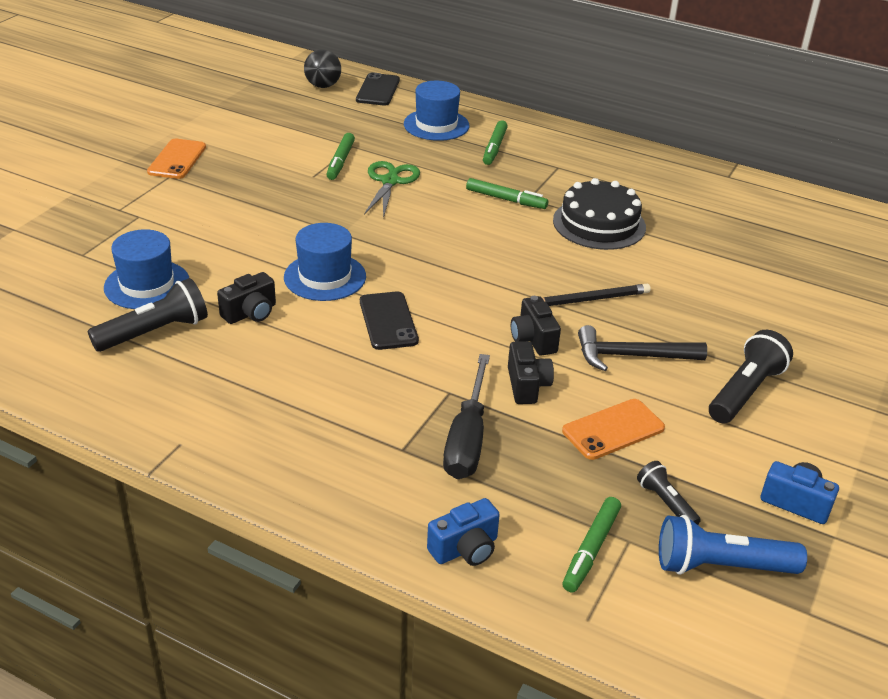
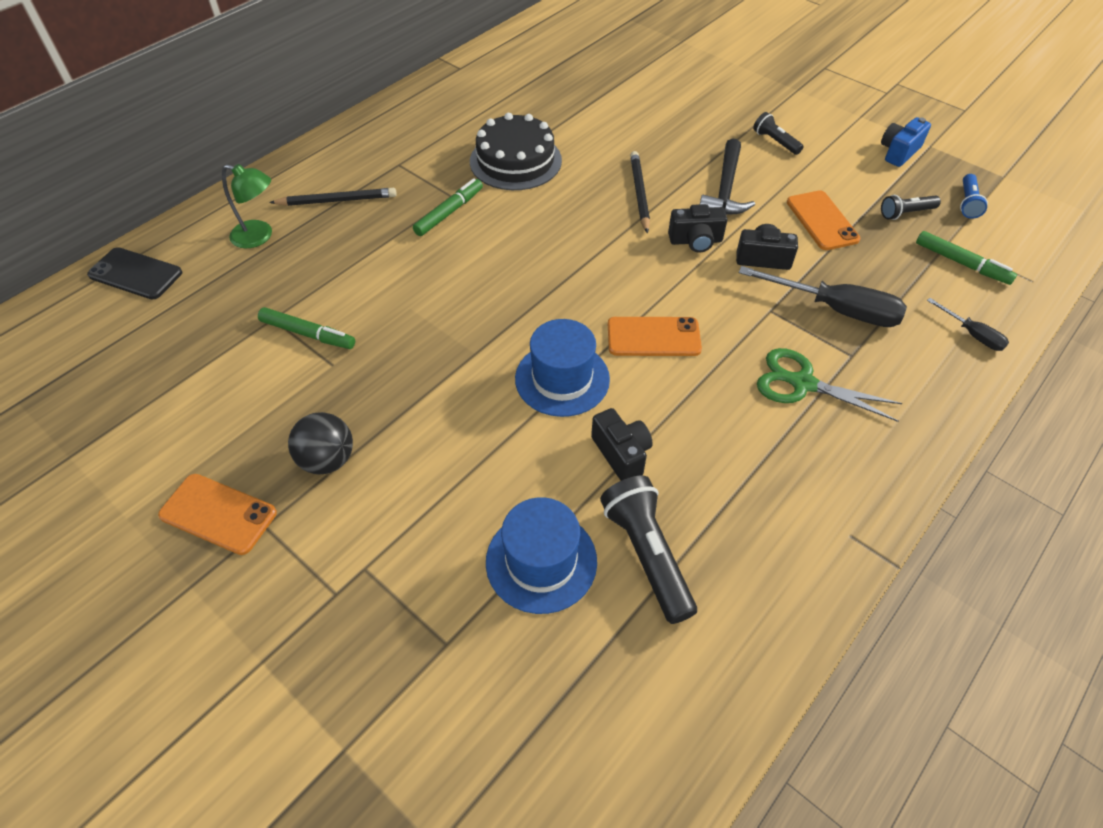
camera: 75 degrees left, 15 degrees up
black ball [304,50,341,88] -> black ball moved to [288,412,353,474]
black phone [360,291,419,350] -> orange phone [608,317,702,356]
green scissors [364,161,420,218] -> green scissors moved to [757,348,902,422]
blue hat [404,81,470,141] -> green lamp [222,164,272,249]
blue camera [427,498,500,566] -> black screwdriver [927,298,1009,351]
green marker [483,120,508,165] -> black pencil [269,188,397,206]
blue flashlight [659,515,807,575] -> blue flashlight [960,174,988,219], size x0.57
black flashlight [709,330,793,423] -> black flashlight [753,112,804,155], size x0.57

